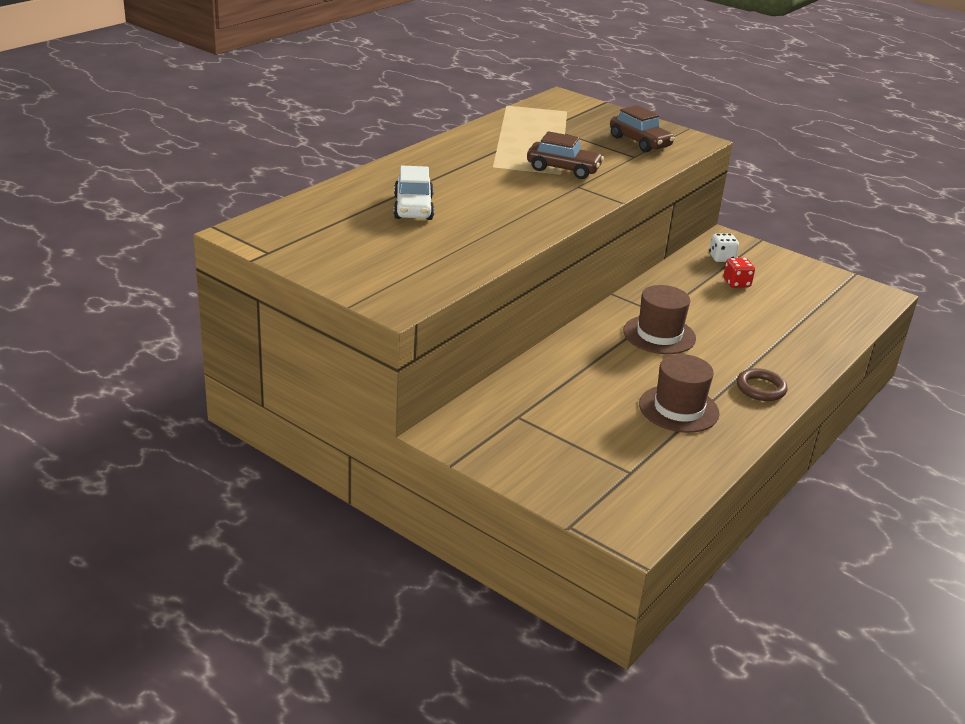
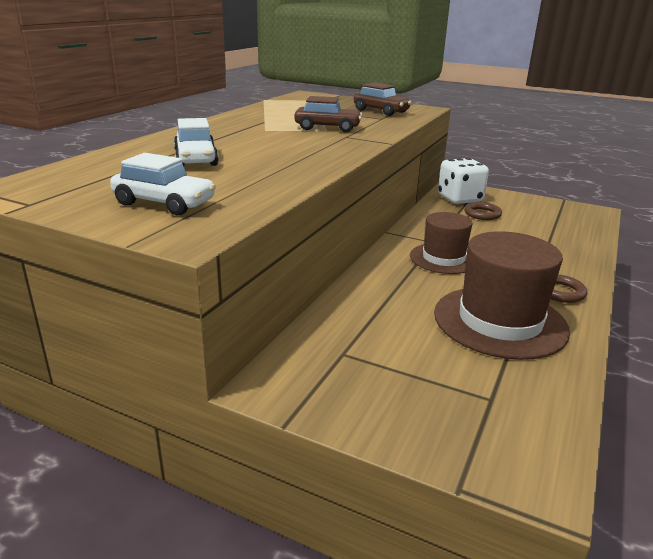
camera: 10 degrees left, 5 degrees down
brown hat [639,354,720,433] -> brown hat [434,231,570,360], size x1.58
white dice [709,233,739,262] -> white dice [438,158,489,204], size x1.94
red dice [723,258,755,288] -> brown ring [464,202,502,220]
none -> white car [110,153,216,215]

